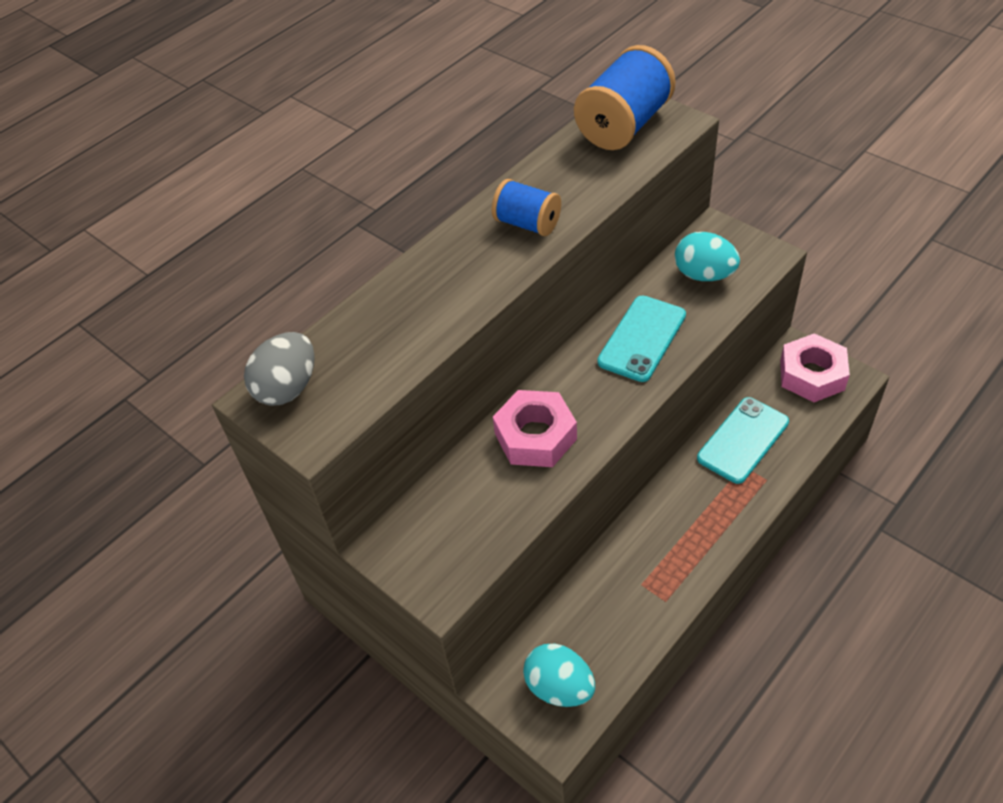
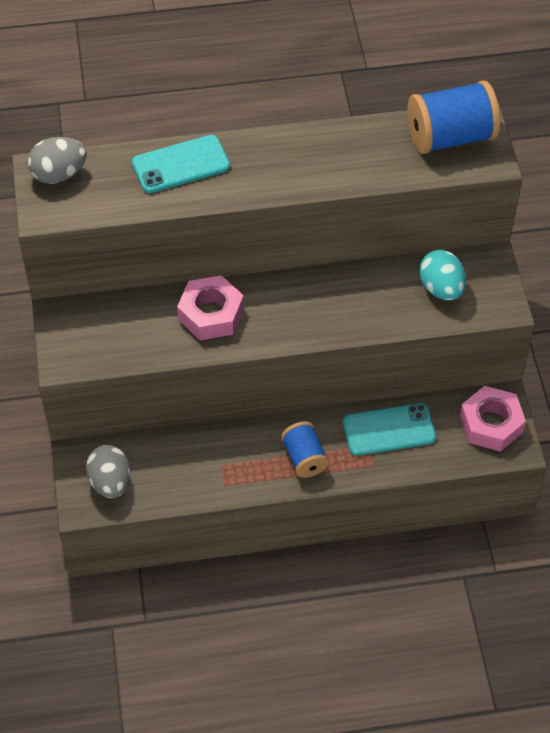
camera: 35 degrees right, 5 degrees up
blue spool [492,179,561,236] -> blue spool moved to [281,421,329,478]
turquoise egg [523,644,595,707] -> grey egg [86,445,131,498]
turquoise phone [597,296,686,382] -> turquoise phone moved to [132,135,230,193]

